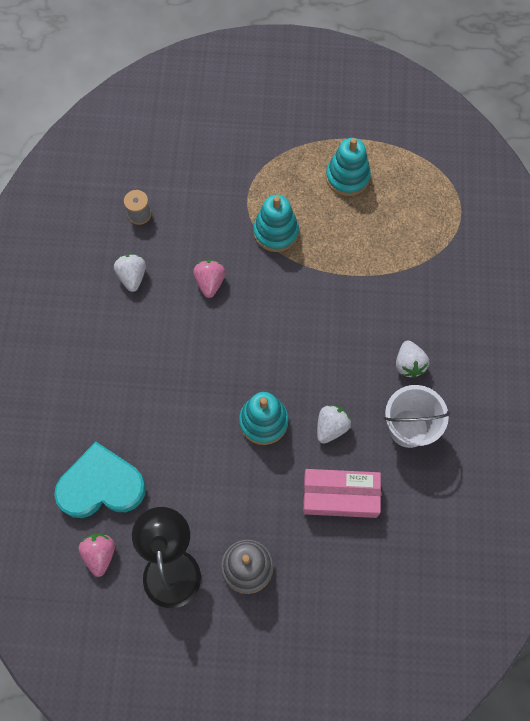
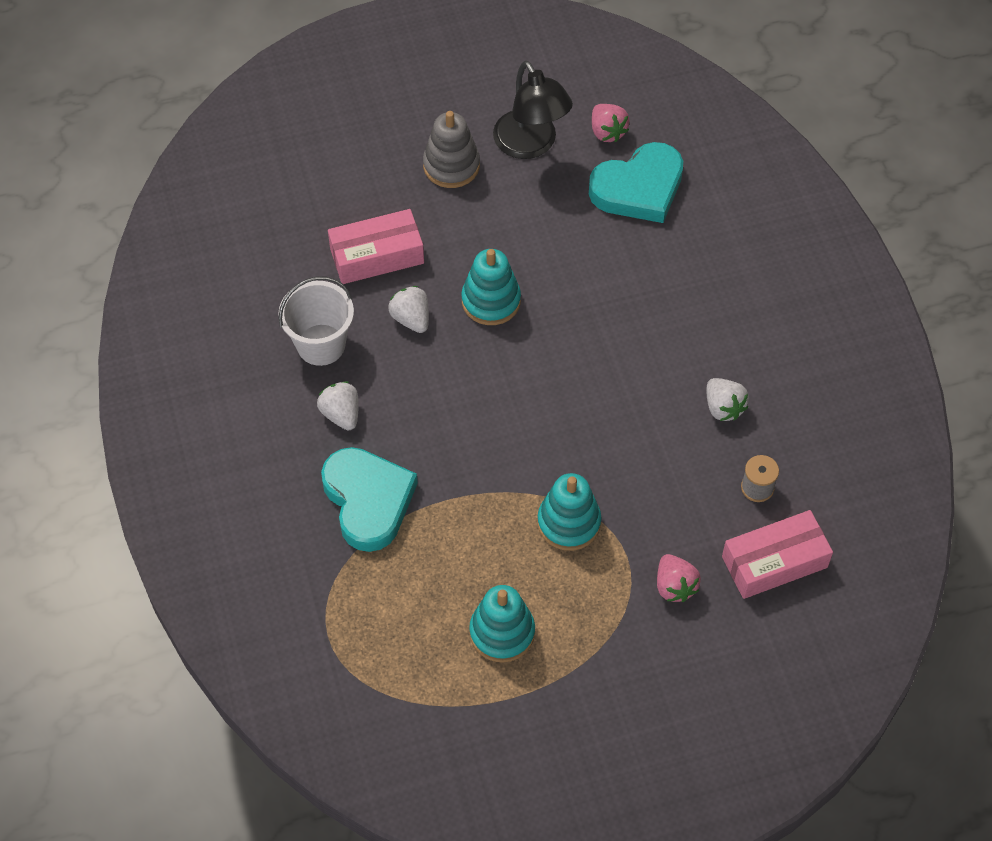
camera: 160 degrees right, 10 degrees down
pink strawberry [193,260,225,298] -> pink strawberry moved to [657,554,701,602]
white strawberry [317,405,351,444] -> white strawberry turned 135 degrees clockwise [388,286,429,333]
none -> turquoise heart [321,447,418,552]
none -> pink box [722,510,833,599]

